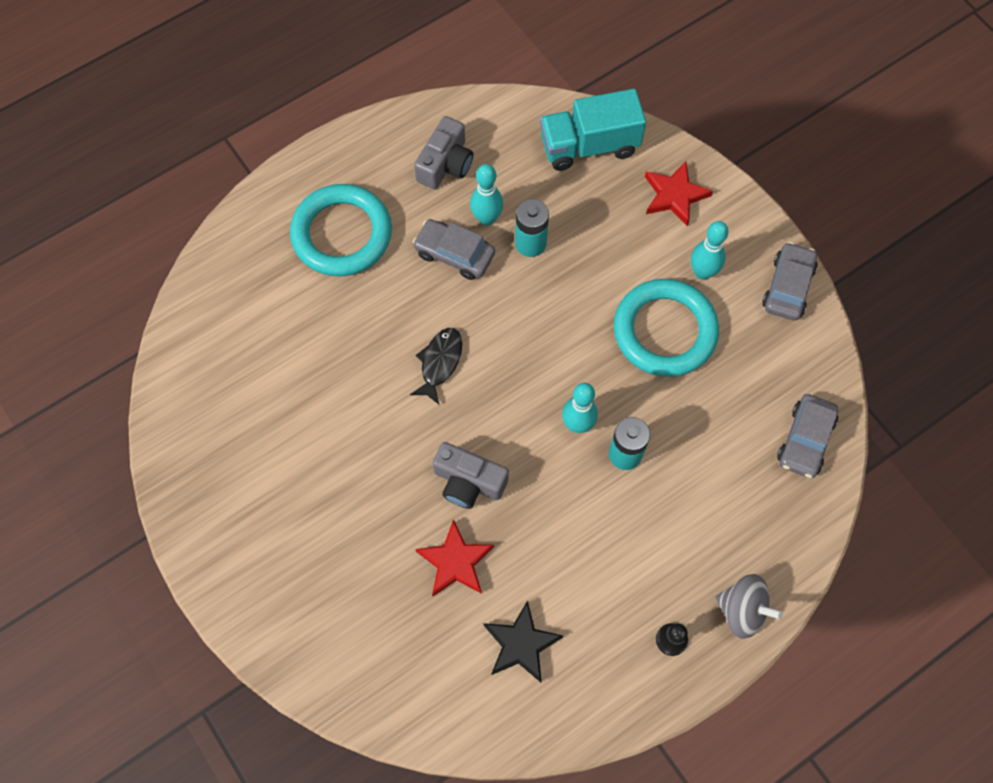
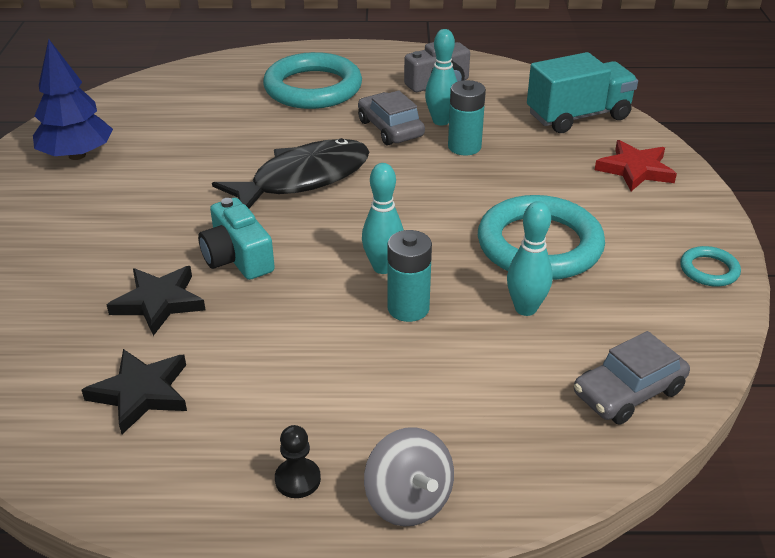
camera: 35 degrees right, 30 degrees down
black fish [410,328,462,404] -> black fish [212,138,369,208], size x1.82
red star [415,519,494,596] -> black star [107,266,205,336]
grey camera [433,442,509,509] -> turquoise camera [198,198,275,280]
turquoise truck [540,89,646,171] -> turquoise truck turned 135 degrees clockwise [527,52,638,133]
turquoise bowling pin [691,221,729,280] -> turquoise bowling pin moved to [507,201,553,316]
grey car [762,242,818,321] -> turquoise ring [680,246,741,287]
none -> blue tree [33,39,113,160]

